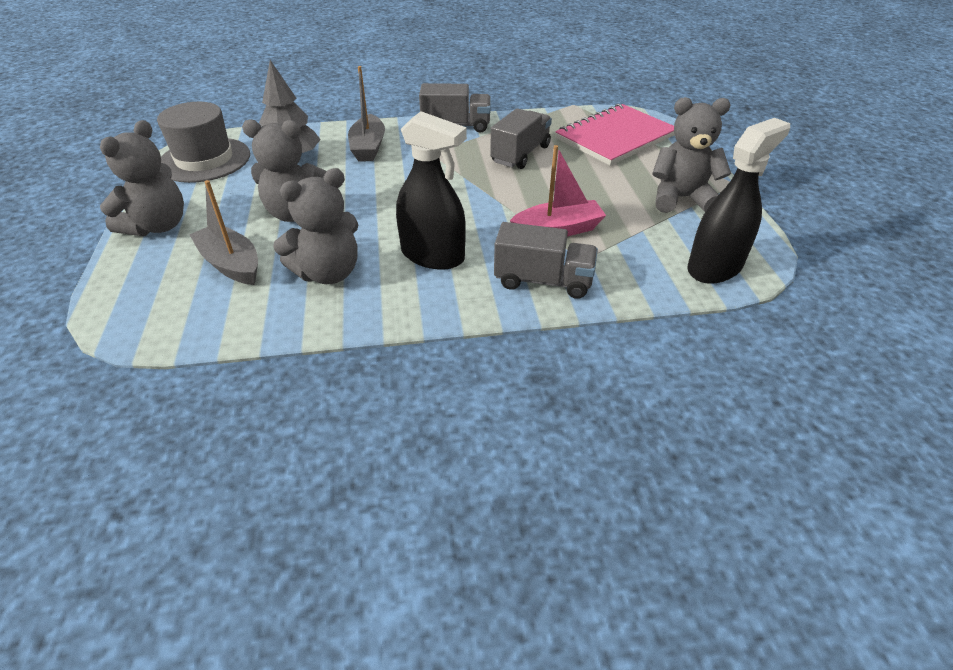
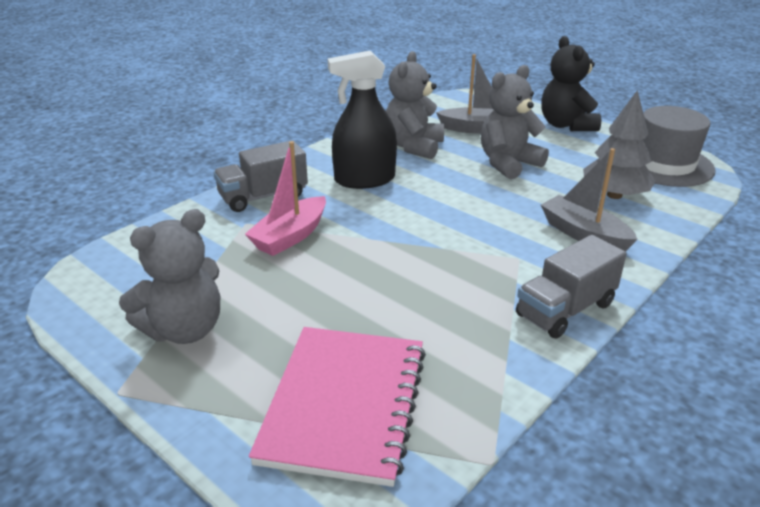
camera: 140 degrees right, 10 degrees down
grey teddy bear [100,120,184,236] -> black teddy bear [542,36,602,131]
grey truck [490,108,552,169] -> none
black spray bottle [687,118,790,284] -> none

